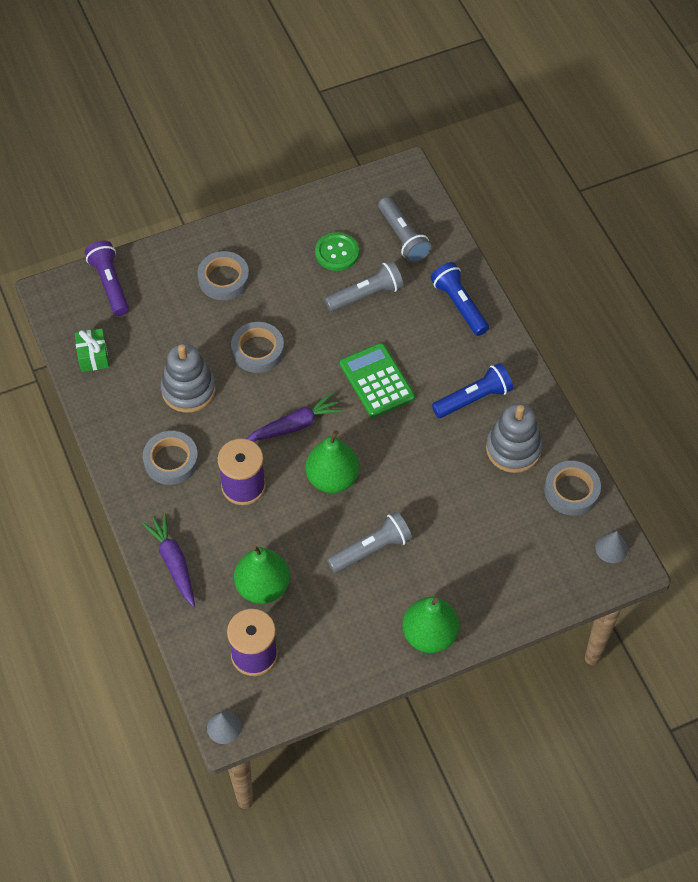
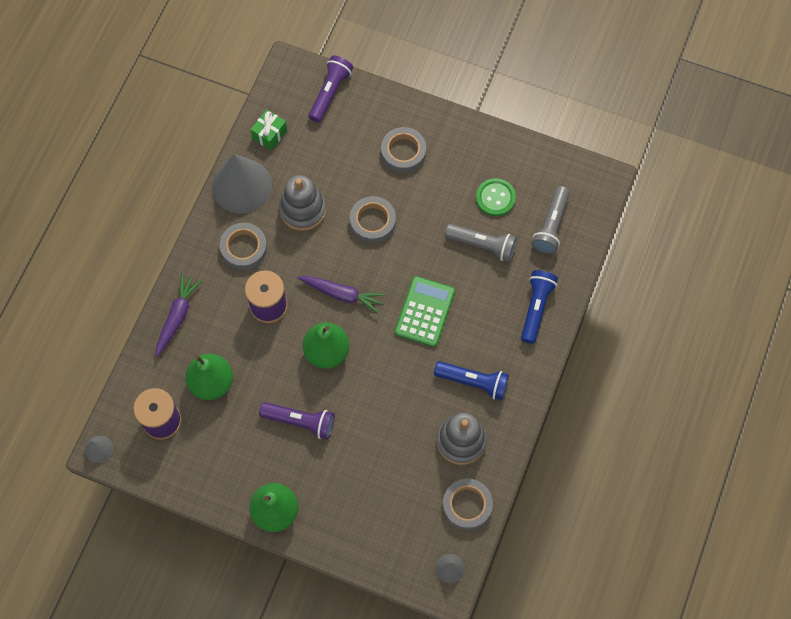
camera: 45 degrees right, 10 degrees up
grey flashlight [327,511,412,573] -> purple flashlight [259,402,335,440]
none -> grey cone [212,154,272,214]

